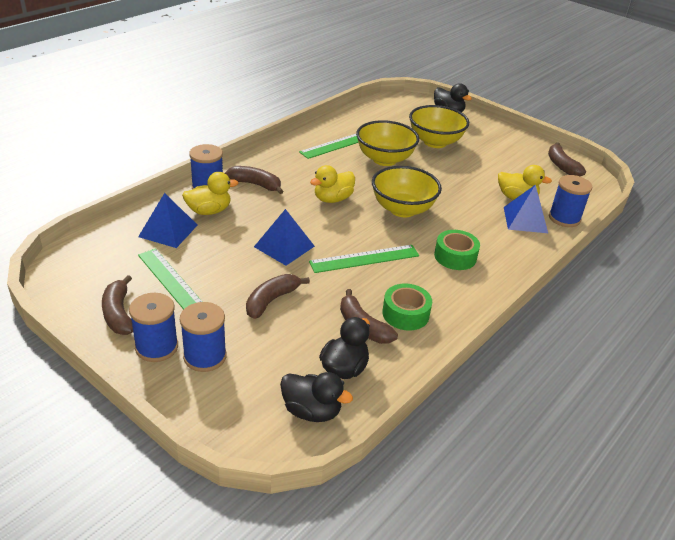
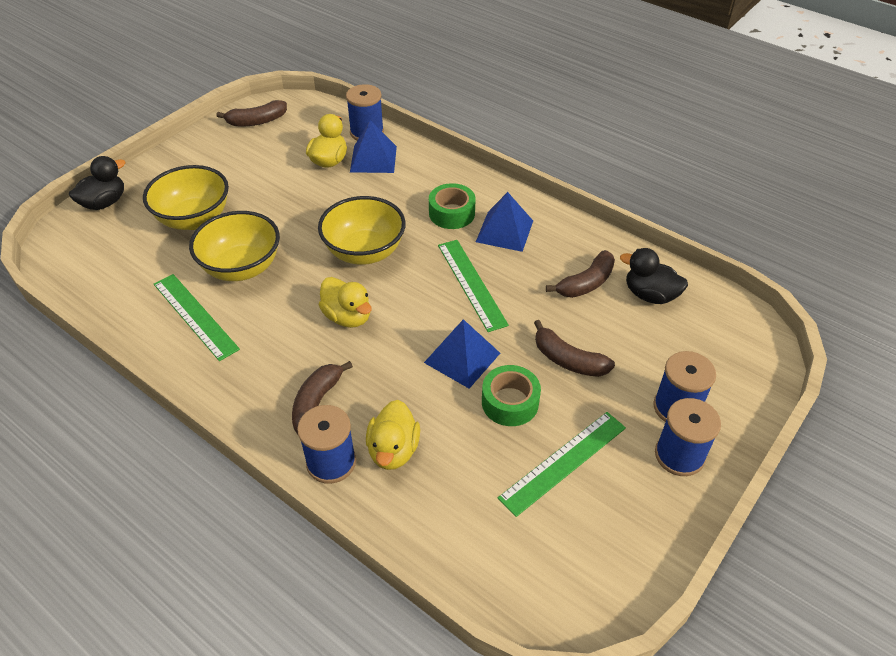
camera: 90 degrees left, 10 degrees up
brown banana [102,275,133,335] -> none
blue pyramid [138,193,198,248] -> blue pyramid moved to [476,192,533,252]
yellow duck [182,172,239,215] -> yellow duck turned 150 degrees counterclockwise [366,400,420,470]
black duck [280,372,353,422] -> none
green tape [382,283,432,331] -> green tape moved to [482,365,541,426]

